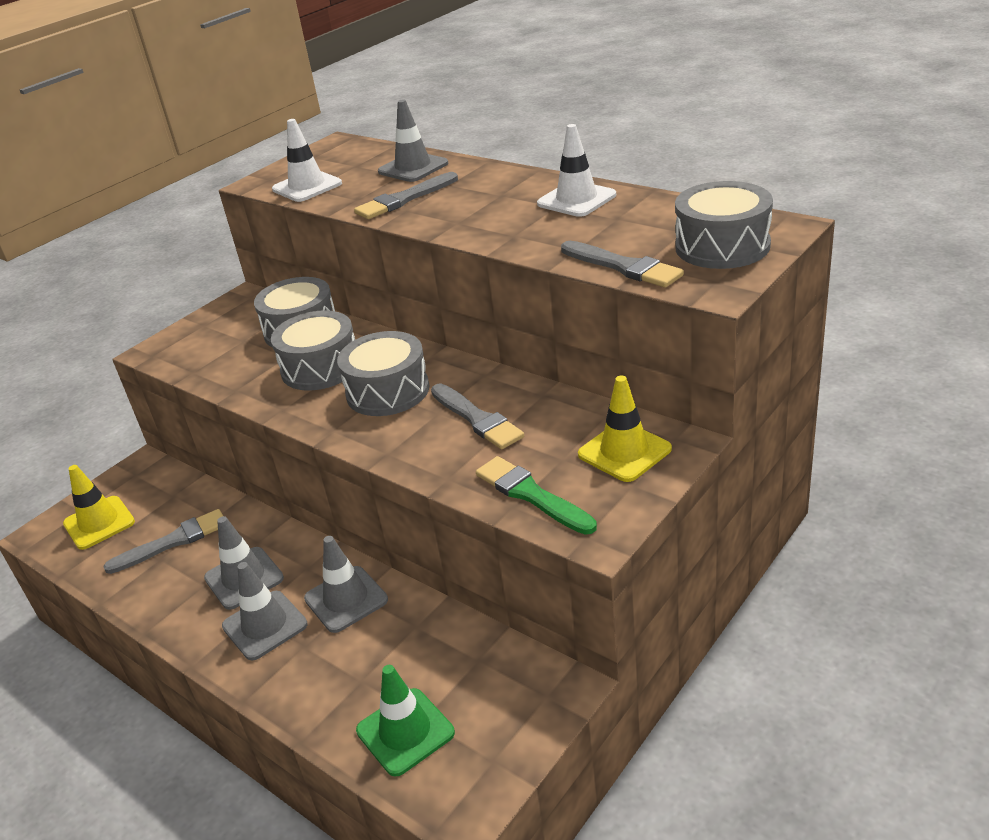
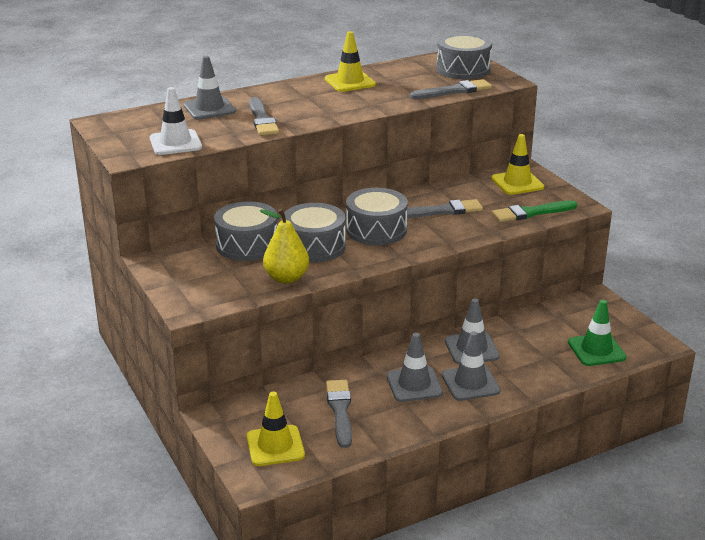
camera: 70 degrees left, 5 degrees down
white traffic cone [537,124,616,217] -> yellow traffic cone [325,31,376,92]
none -> yellow pear [260,209,309,284]

